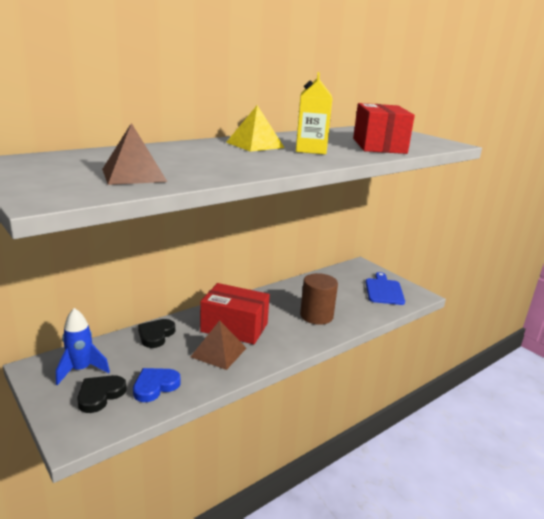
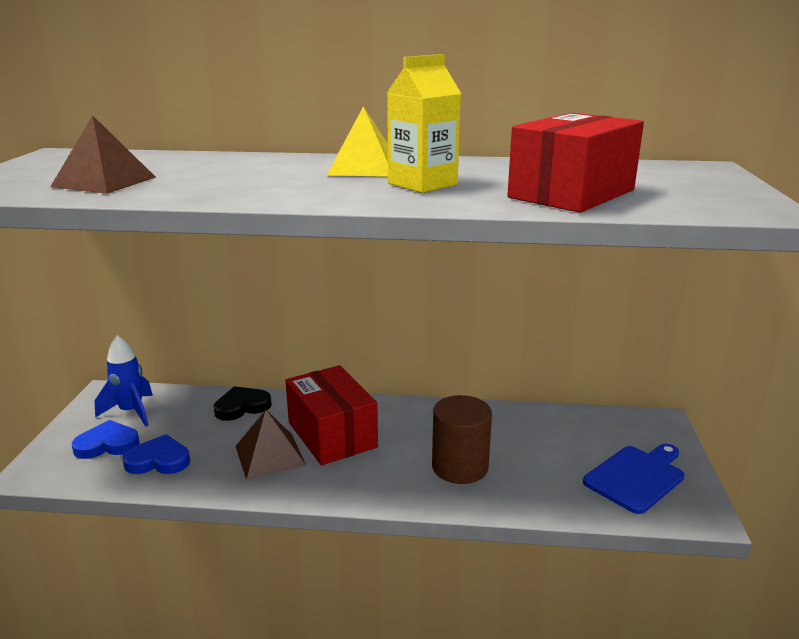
camera: 45 degrees right, 0 degrees up
black heart [77,375,127,413] -> blue heart [72,420,140,459]

